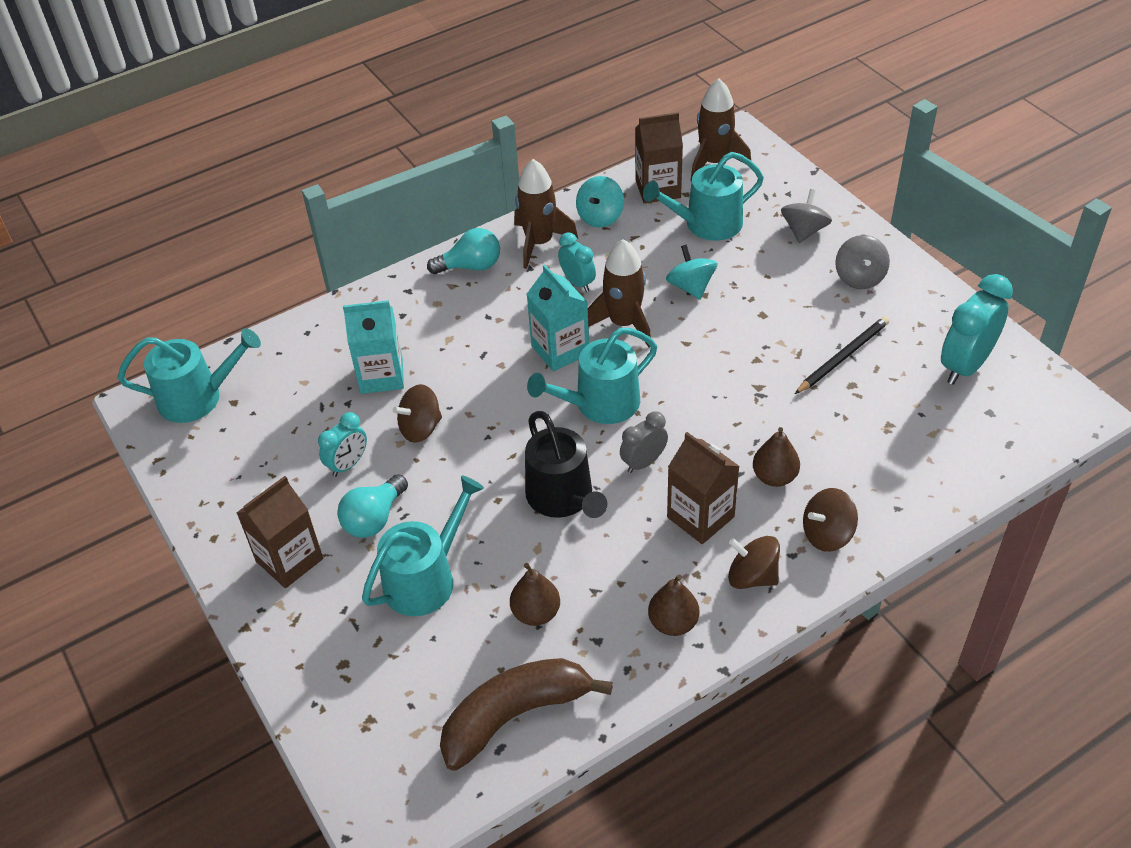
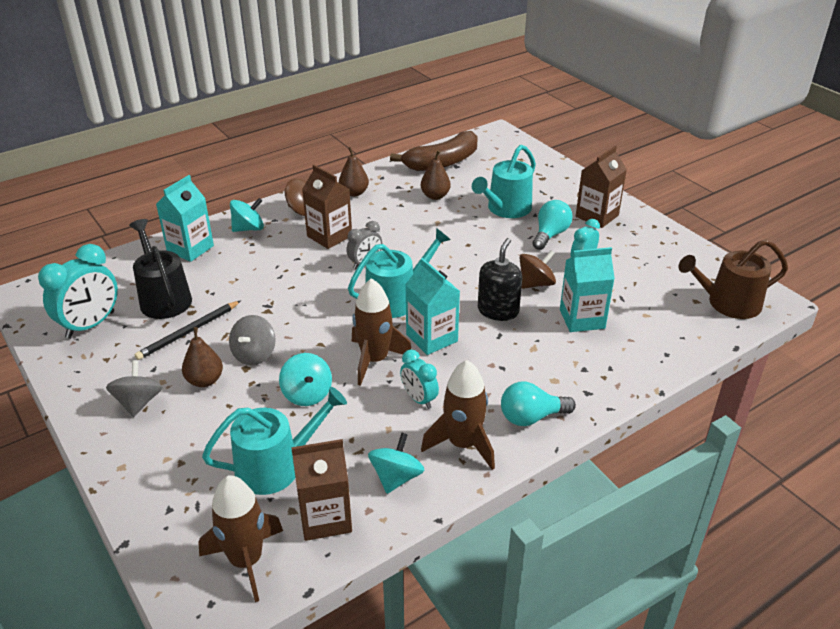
camera: 175 degrees right, 10 degrees down
turquoise watering can [118,328,261,423] -> brown watering can [679,239,788,319]
black watering can [525,411,607,518] -> black watering can moved to [129,219,192,319]
brown pear [753,427,800,487] -> brown pear moved to [182,327,223,387]
grey spinning top [781,189,832,243] -> grey spinning top moved to [229,315,276,365]
brown spinning top [803,488,858,552] -> turquoise spinning top [230,198,264,232]
none -> turquoise carton [156,175,214,262]
none -> black soap dispenser [478,238,522,321]

